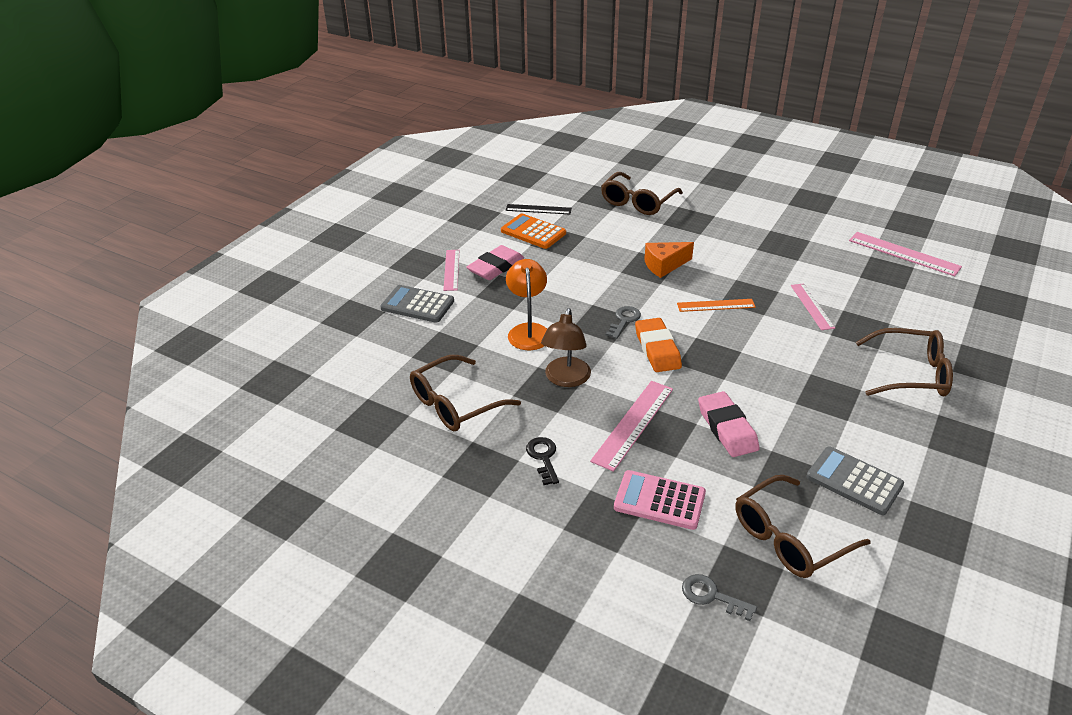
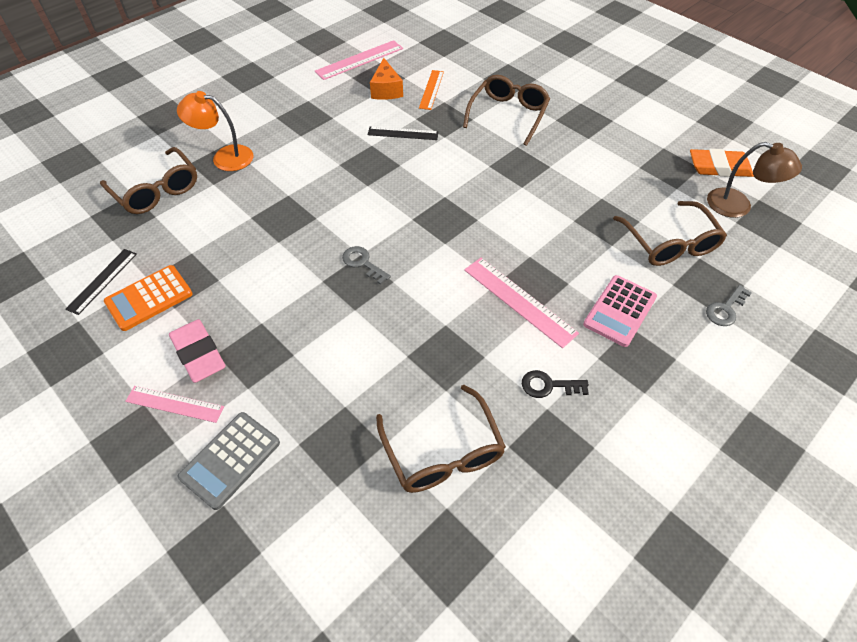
camera: 75 degrees left, 15 degrees up
orange lamp [506,259,547,350] -> orange lamp moved to [177,91,254,171]
brown lamp [541,308,591,387] -> brown lamp moved to [707,142,802,218]
orange eraser [635,318,682,372] -> orange eraser moved to [690,149,754,177]
orange cheese [644,242,694,278] -> orange cheese moved to [370,58,403,100]
orange ruler [677,299,756,312] -> orange ruler moved to [419,70,444,110]
pink eraser [698,391,759,457] -> none
pink ruler [791,283,835,330] -> black ruler [368,126,439,140]
grey calculator [806,446,904,515] -> none

